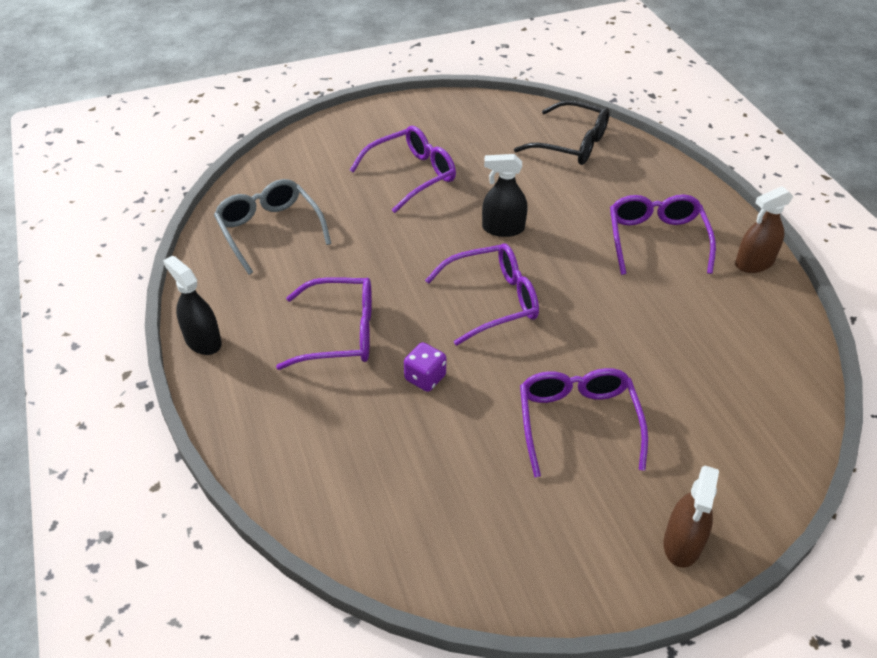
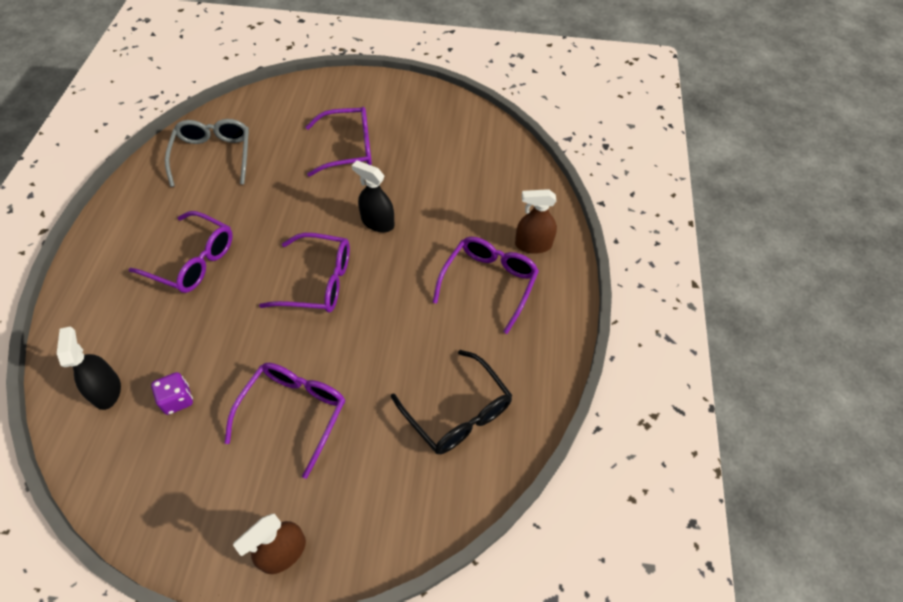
camera: 25 degrees right, 10 degrees up
black spray bottle [163,255,222,355] -> black spray bottle moved to [57,326,121,410]
purple dice [404,342,446,392] -> purple dice moved to [151,372,193,415]
black glasses [514,100,610,165] -> black glasses moved to [391,350,513,454]
brown spray bottle [735,186,793,273] -> brown spray bottle moved to [515,189,557,254]

